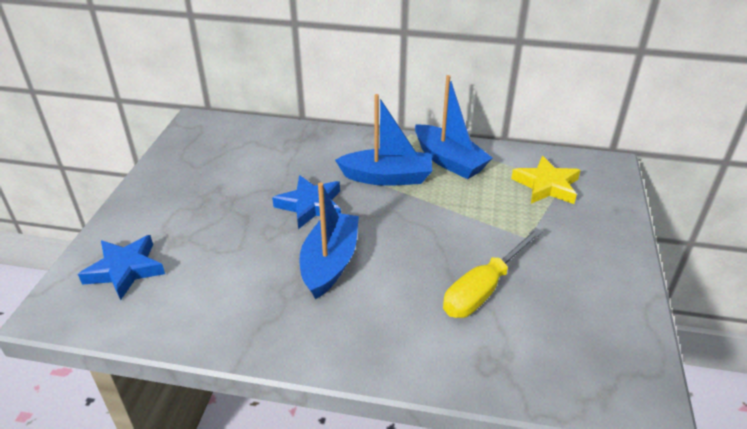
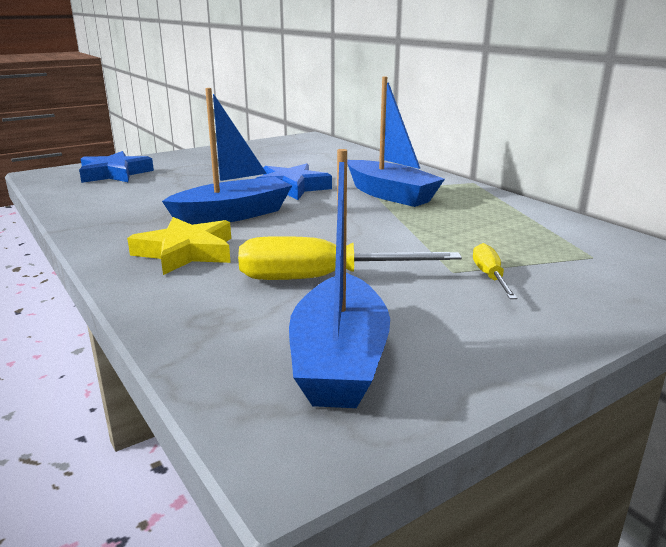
camera: 45 degrees right, 15 degrees down
blue boat [415,75,492,179] -> blue boat moved to [289,149,390,408]
yellow star [511,156,581,204] -> yellow star moved to [127,217,231,275]
none -> yellow screwdriver [473,243,517,299]

